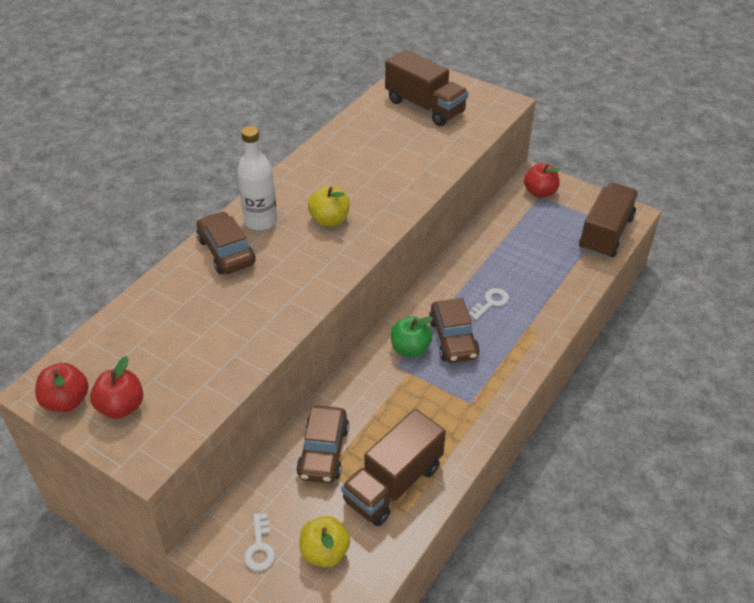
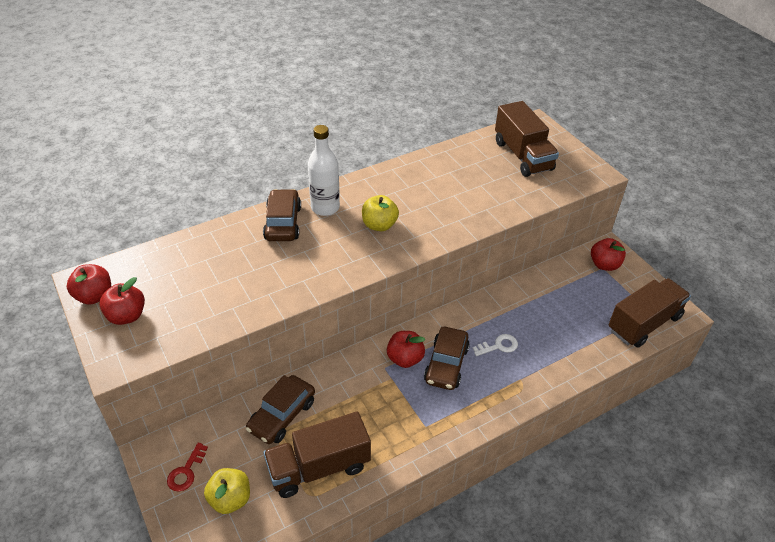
camera: 25 degrees right, 0 degrees up
white key [244,513,275,571] -> red key [167,443,208,492]
green apple [391,316,433,357] -> red apple [387,331,425,368]

